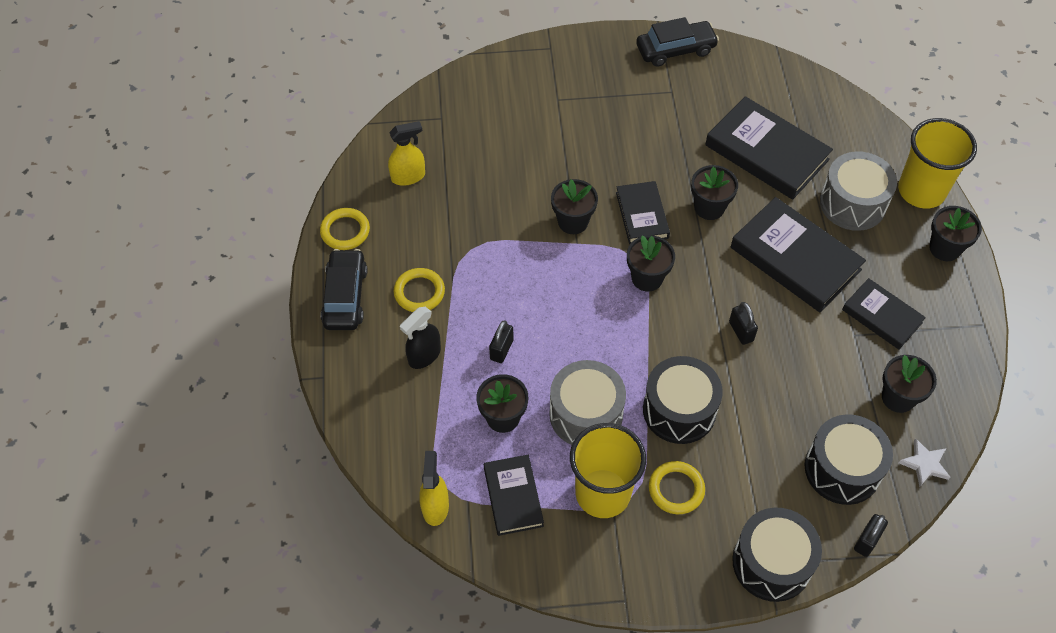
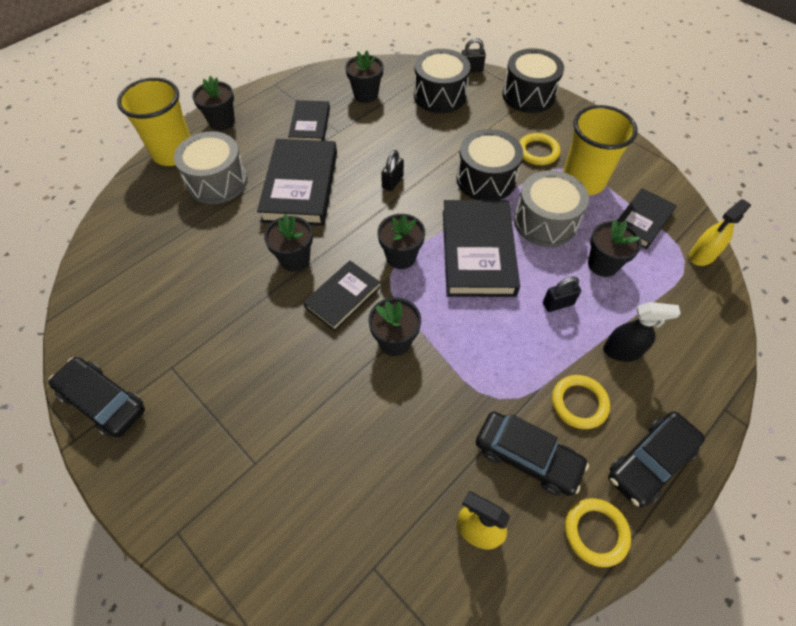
camera: 130 degrees left, 0 degrees up
black book [705,96,833,200] -> black book moved to [443,200,520,297]
white star [899,438,950,487] -> none
none -> black car [476,412,589,496]

